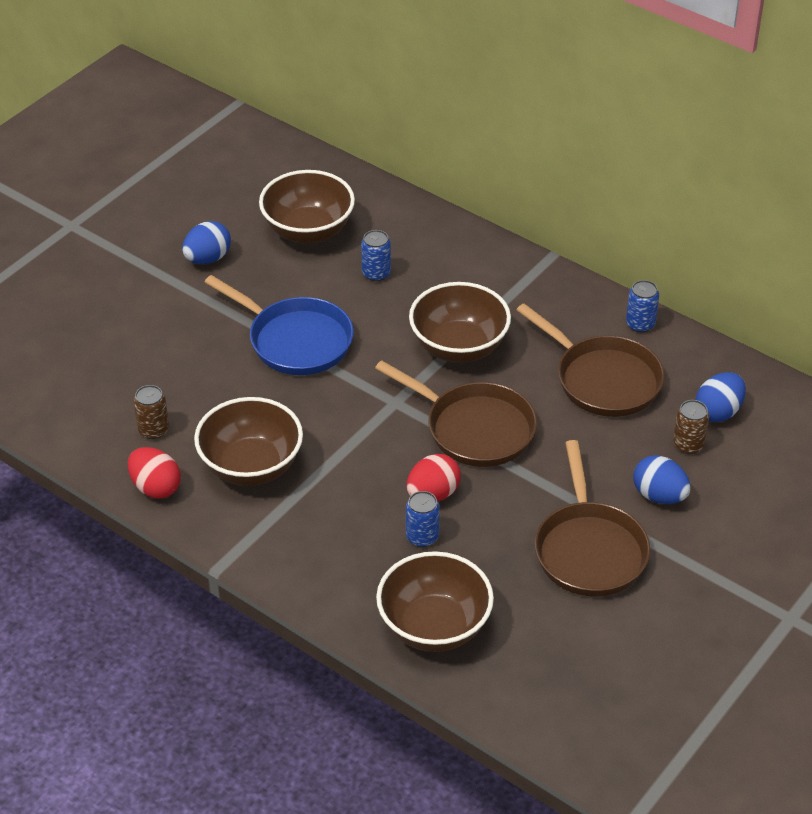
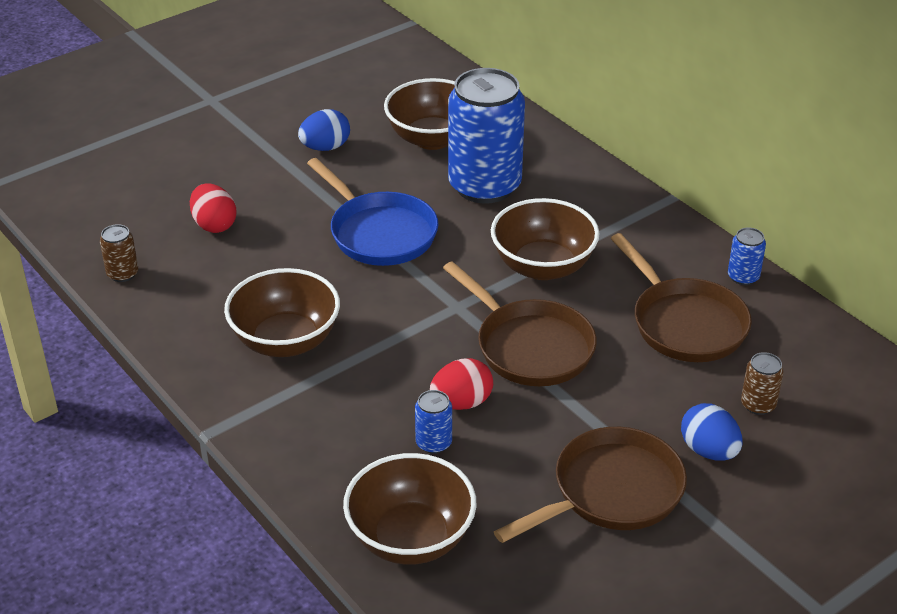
camera: 15 degrees right, 5 degrees down
red egg [128,447,181,499] -> red egg moved to [190,183,236,233]
brown can [133,385,169,439] -> brown can moved to [100,224,139,282]
blue can [361,230,391,281] -> blue can [448,68,525,204], size x2.45
brown pan [534,440,650,596] -> brown pan turned 135 degrees counterclockwise [494,427,687,543]
blue egg [696,372,746,422] -> none

